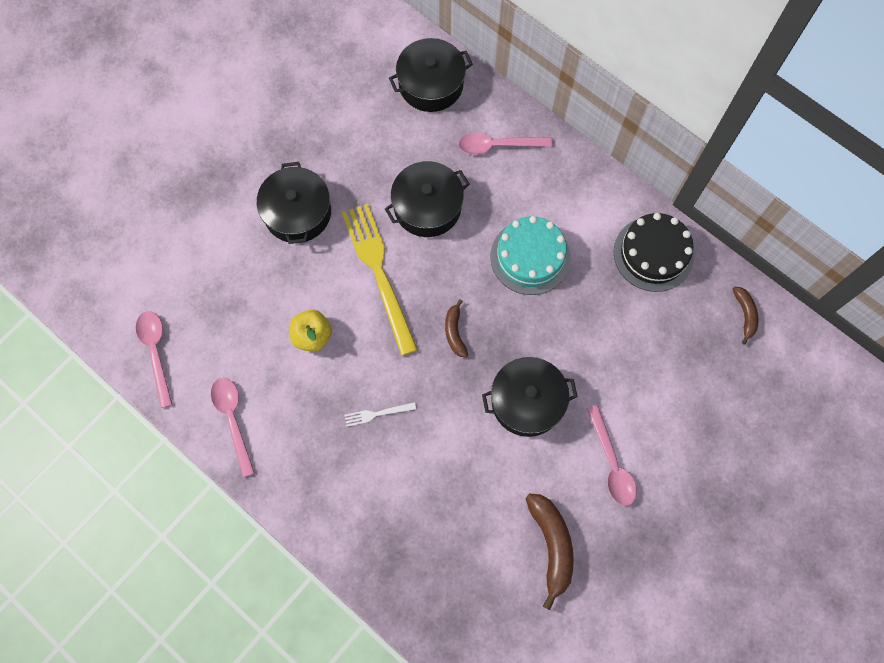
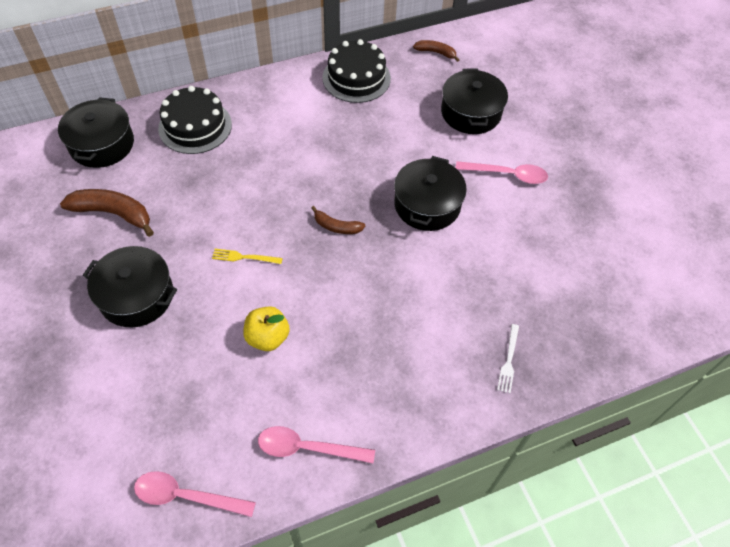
camera: 65 degrees left, 15 degrees down
yellow fork [342,204,418,356] -> yellow fork [212,249,282,264], size x0.42
white fork [344,402,416,427] -> white fork moved to [497,324,519,393]
black pot [385,161,470,237] -> black pot moved to [441,69,508,134]
pink spoon [458,132,552,155] -> black cake [158,86,232,154]
turquoise cake [491,216,571,295] -> none
brown banana [525,494,574,610] -> brown banana moved to [60,189,154,237]

